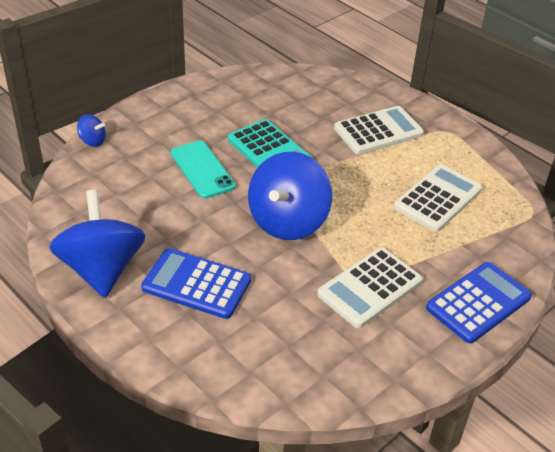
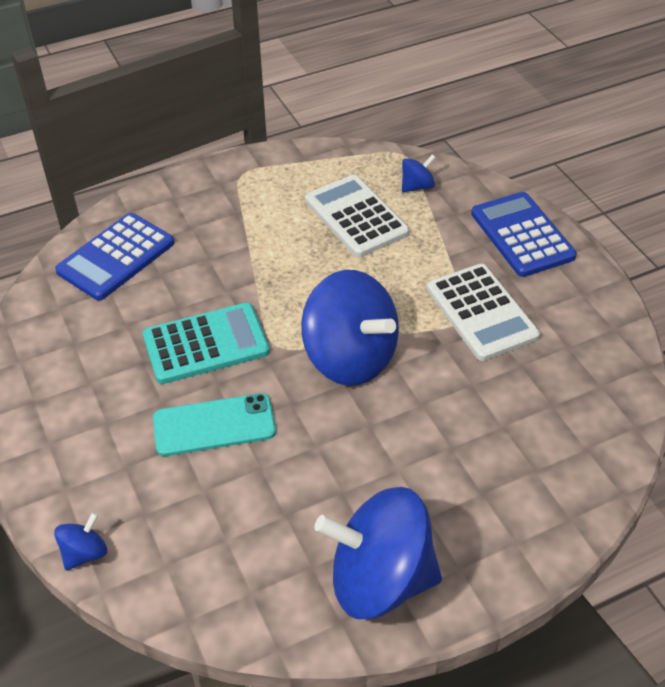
camera: 70 degrees left, 5 degrees up
blue calculator [141,248,251,319] -> blue calculator moved to [55,213,174,300]
white calculator [334,106,424,155] -> none
none -> blue spinning top [402,154,436,192]

